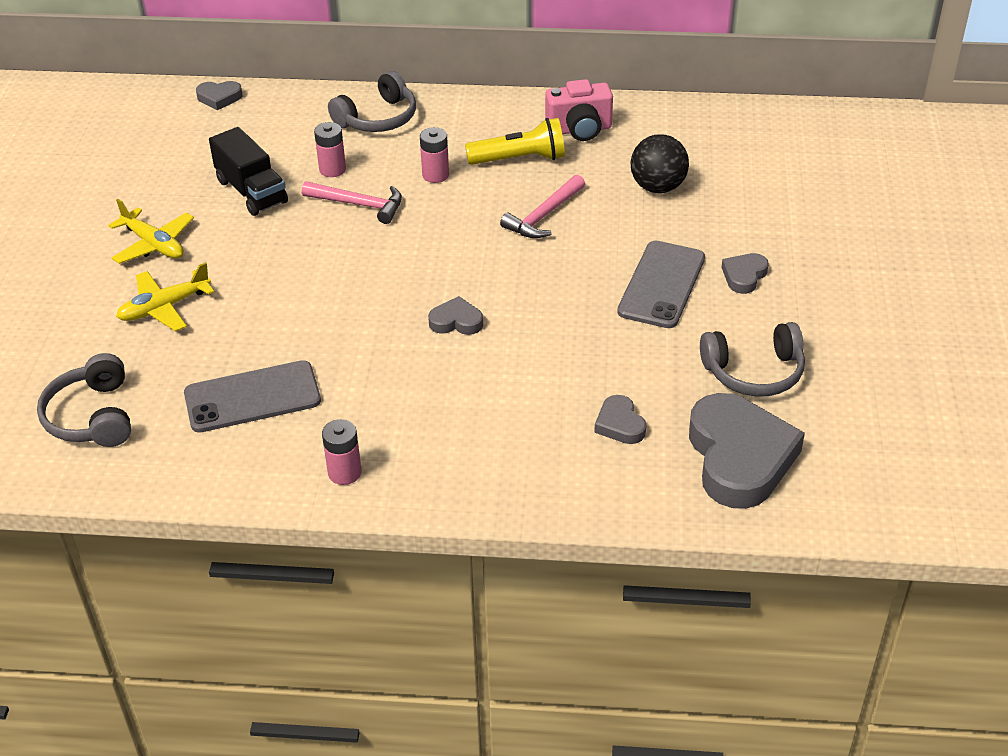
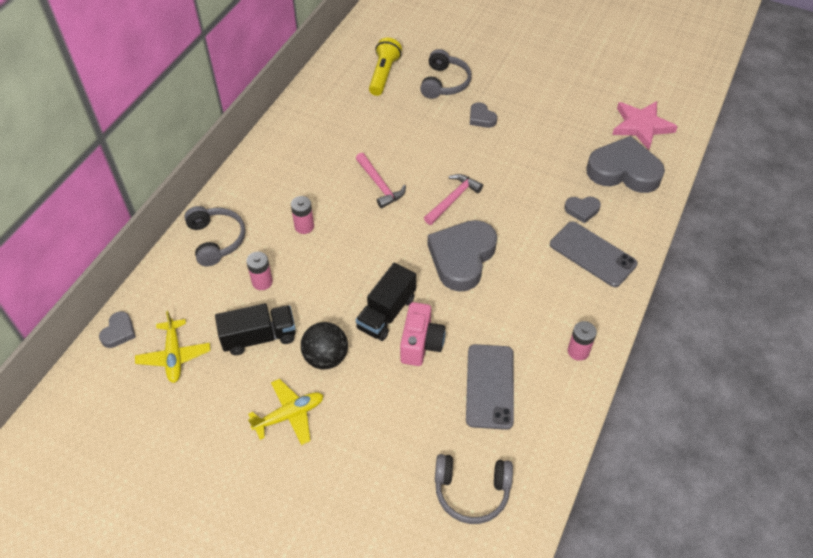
camera: 70 degrees left, 10 degrees up
yellow plane [116,262,214,331] -> yellow plane moved to [135,311,210,383]
pink hammer [302,181,402,224] -> pink hammer moved to [424,174,483,225]
grey heart [428,296,483,335] -> grey heart [427,220,497,292], size x2.18
yellow flashlight [465,118,565,165] -> yellow flashlight moved to [369,38,402,96]
pink camera [545,79,613,141] -> pink camera moved to [400,302,446,366]
grey phone [617,241,705,328] -> grey phone moved to [550,221,638,287]
black ball [631,134,689,193] -> black ball moved to [301,322,348,369]
grey headphones [700,322,805,397] -> grey headphones moved to [420,49,472,99]
none -> black truck [356,263,416,341]
none -> pink star [612,101,678,150]

